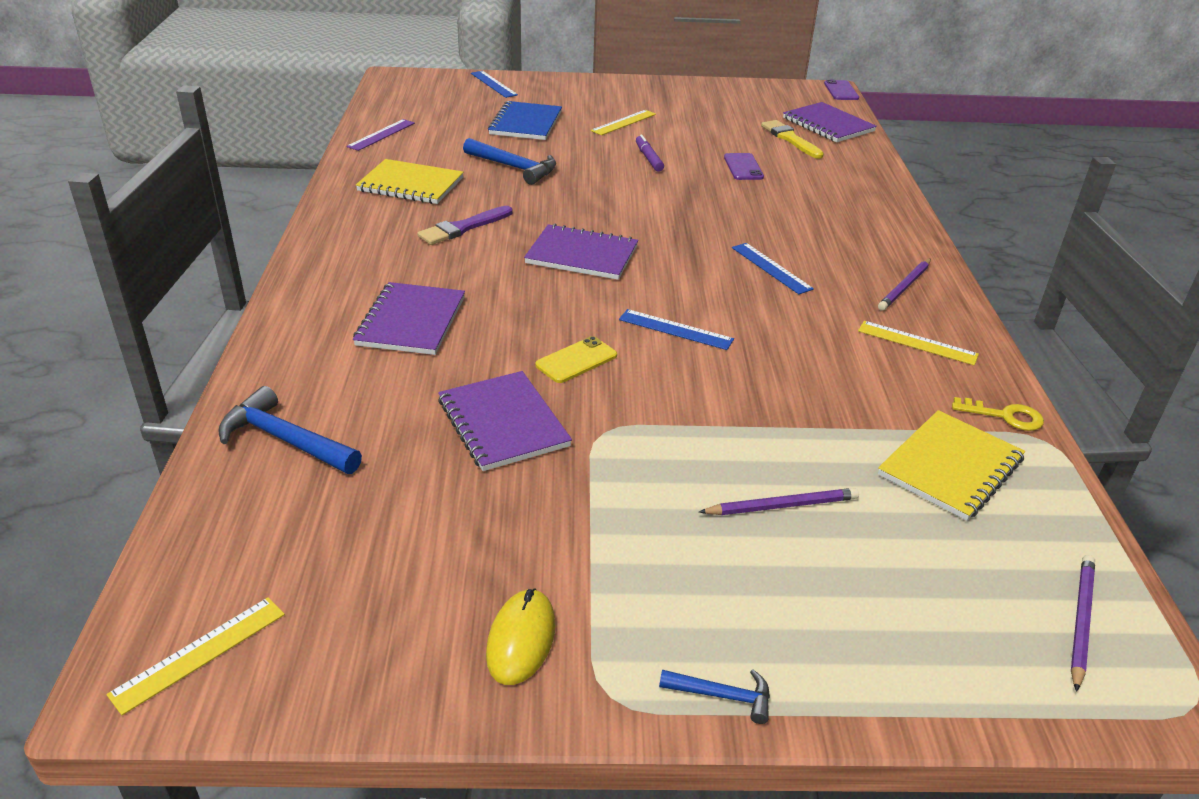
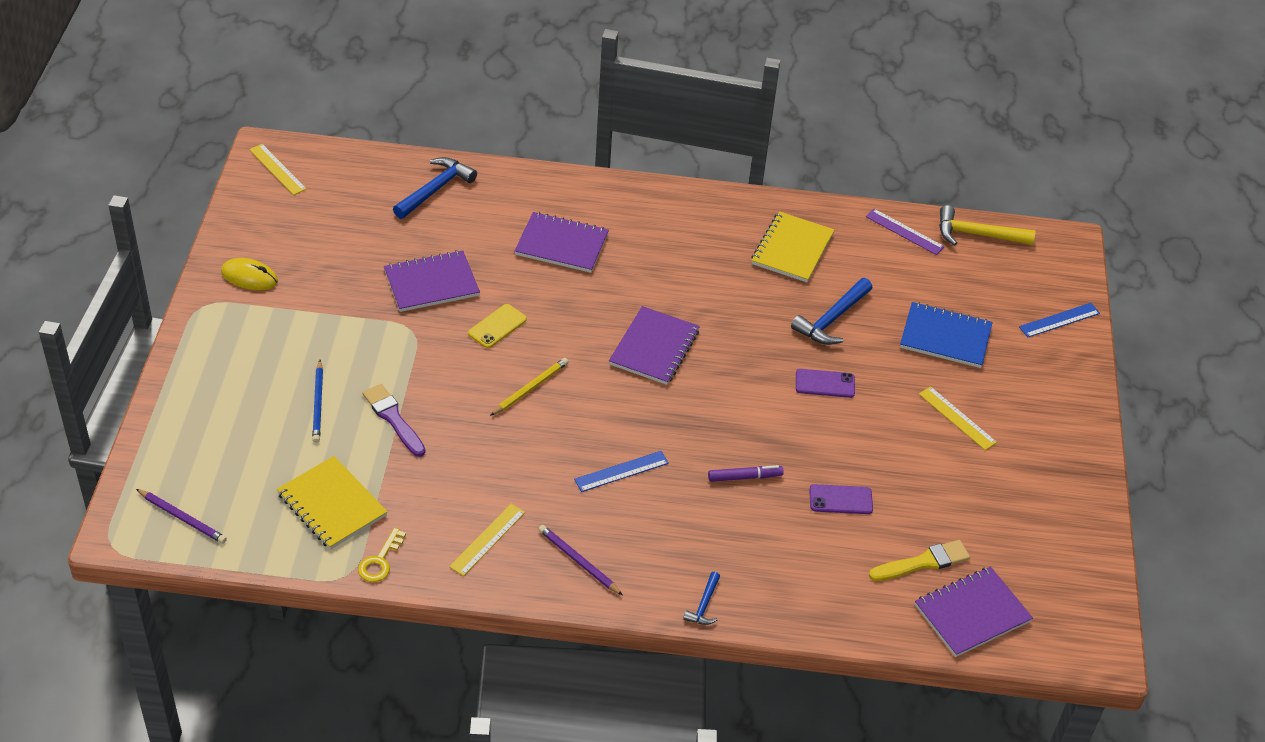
camera: 95 degrees right, 10 degrees up
purple brush [417,206,512,245] -> purple brush moved to [362,384,425,457]
yellow phone [535,336,617,383] -> yellow phone turned 75 degrees clockwise [468,304,527,348]
blue ruler [619,309,734,350] -> yellow pencil [490,358,568,416]
purple marker [636,135,664,172] -> purple marker moved to [708,465,784,482]
blue hammer [659,670,770,724] -> blue hammer moved to [683,572,720,625]
purple pencil [699,488,859,515] -> blue pencil [312,360,323,443]
purple phone [824,79,859,100] -> purple phone moved to [796,369,855,398]
none -> yellow hammer [939,205,1035,245]

